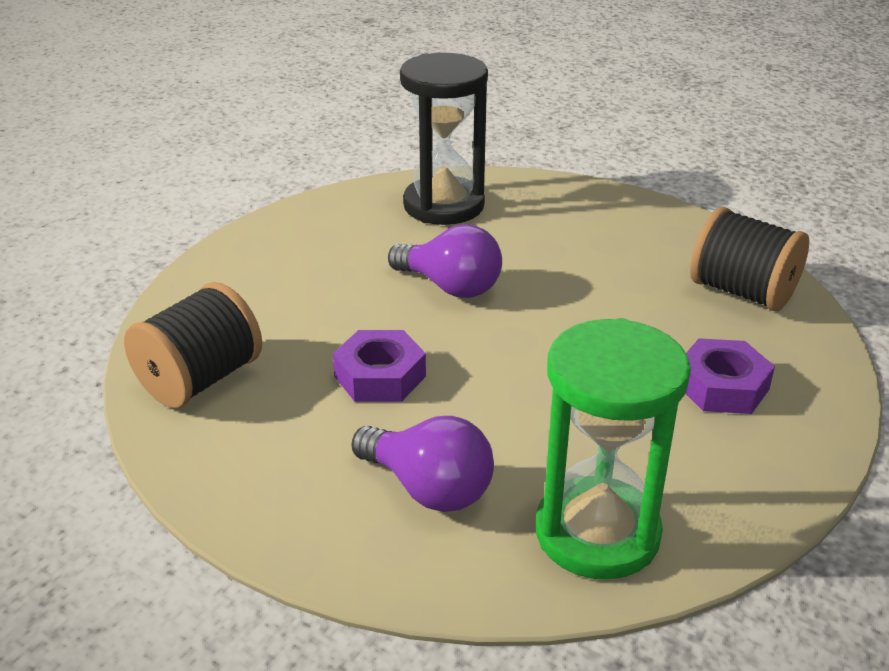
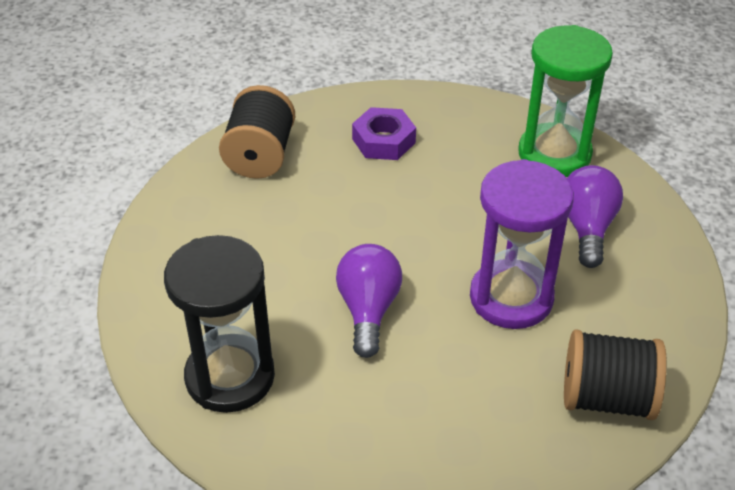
camera: 120 degrees left, 10 degrees up
purple nut [333,330,426,402] -> purple hourglass [470,159,574,329]

